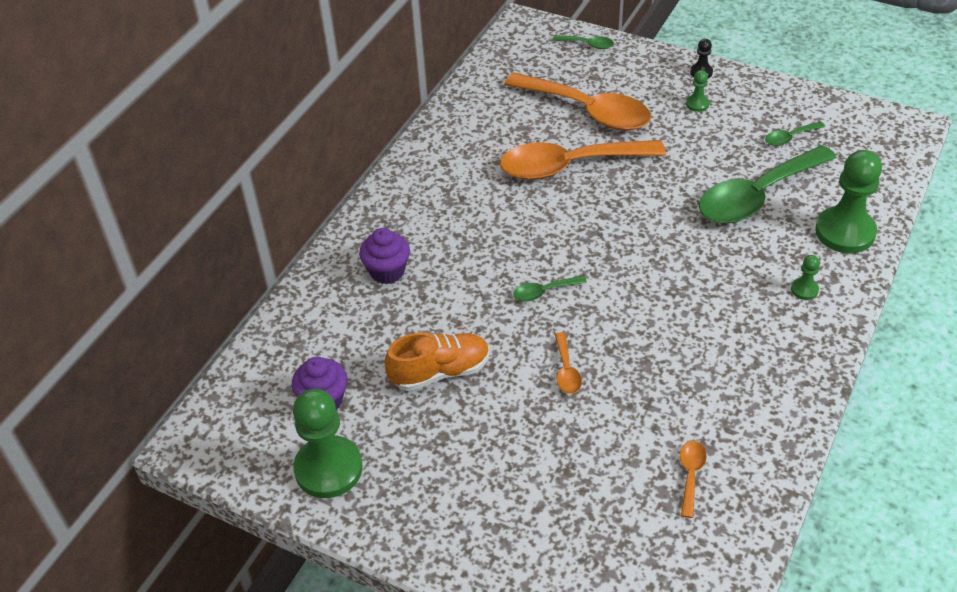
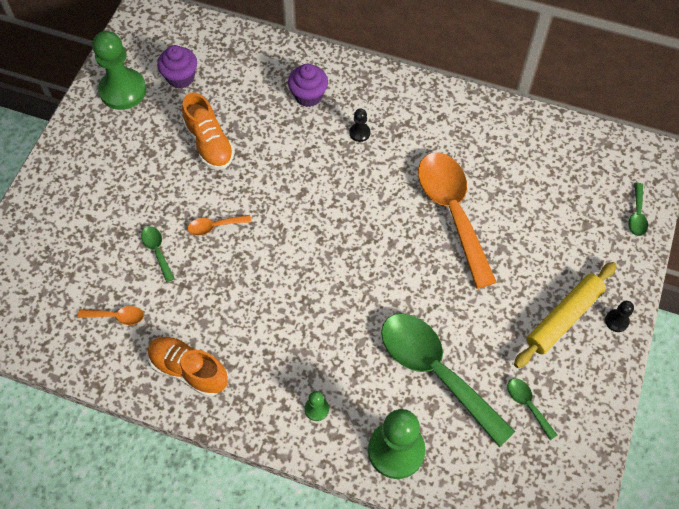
camera: 80 degrees right, 15 degrees up
orange spoon [504,72,651,130] -> none
green spoon [513,276,587,301] -> green spoon moved to [141,226,175,282]
green pawn [686,70,709,112] -> yellow rolling pin [514,262,617,368]
none -> orange shoe [148,336,228,397]
none -> black pawn [349,109,370,142]

